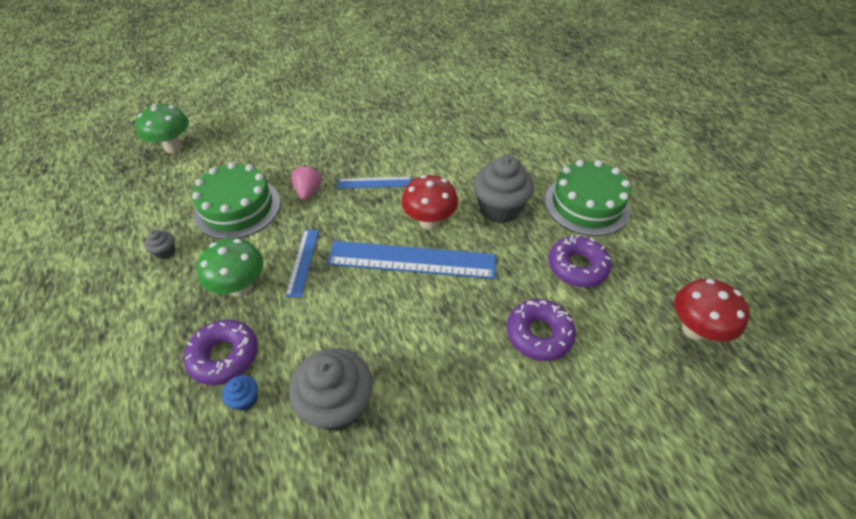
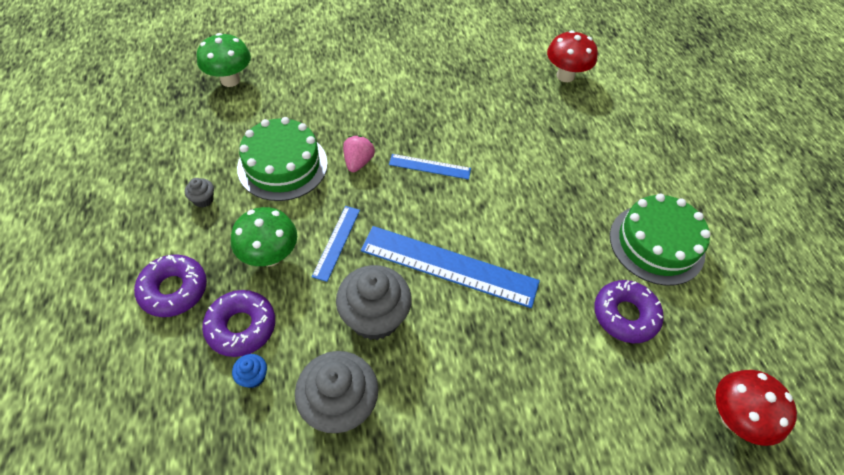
camera: 10 degrees right, 5 degrees up
red mushroom [401,175,458,230] -> red mushroom moved to [547,30,598,82]
grey cupcake [474,155,534,223] -> grey cupcake moved to [336,265,412,340]
purple donut [507,299,576,361] -> purple donut moved to [134,254,207,317]

